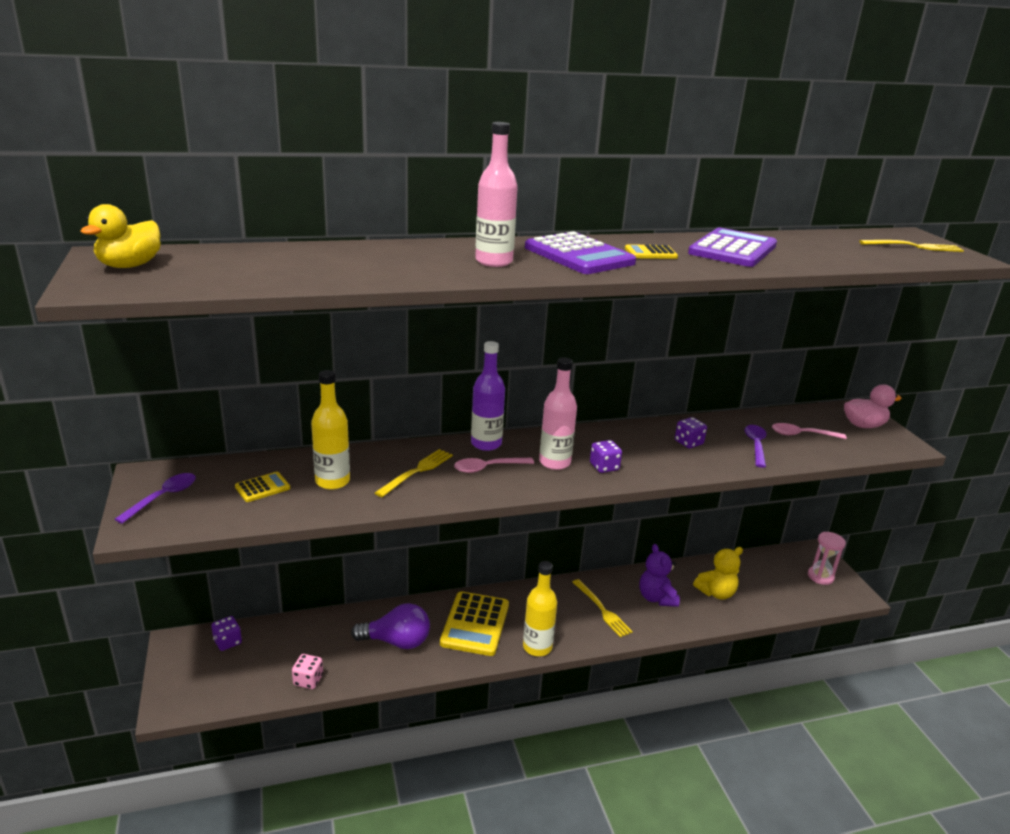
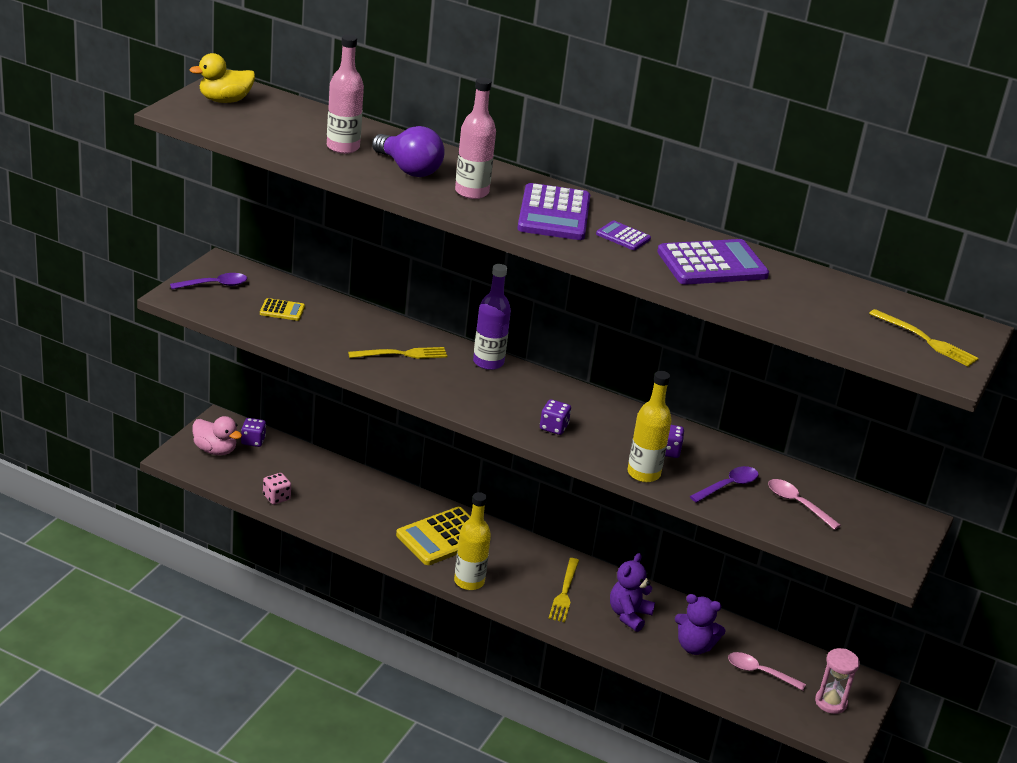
camera: 40 degrees right, 5 degrees up
yellow bottle [311,370,350,490] -> yellow bottle moved to [627,371,672,482]
purple light bulb [351,603,430,649] -> purple light bulb moved to [372,126,445,177]
pink spoon [454,458,534,473] -> pink spoon moved to [728,652,806,691]
pink bottle [539,357,577,470] -> pink bottle moved to [327,35,364,154]
yellow calculator [625,244,678,259] -> purple calculator [596,221,651,250]
yellow teddy bear [693,547,743,600] -> purple teddy bear [675,594,726,655]
pink duck [844,385,902,428] -> pink duck moved to [192,416,242,455]

